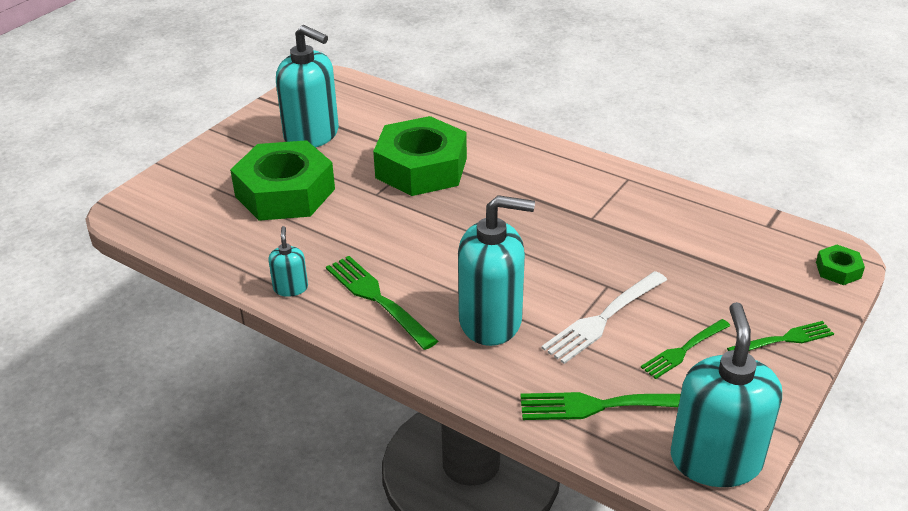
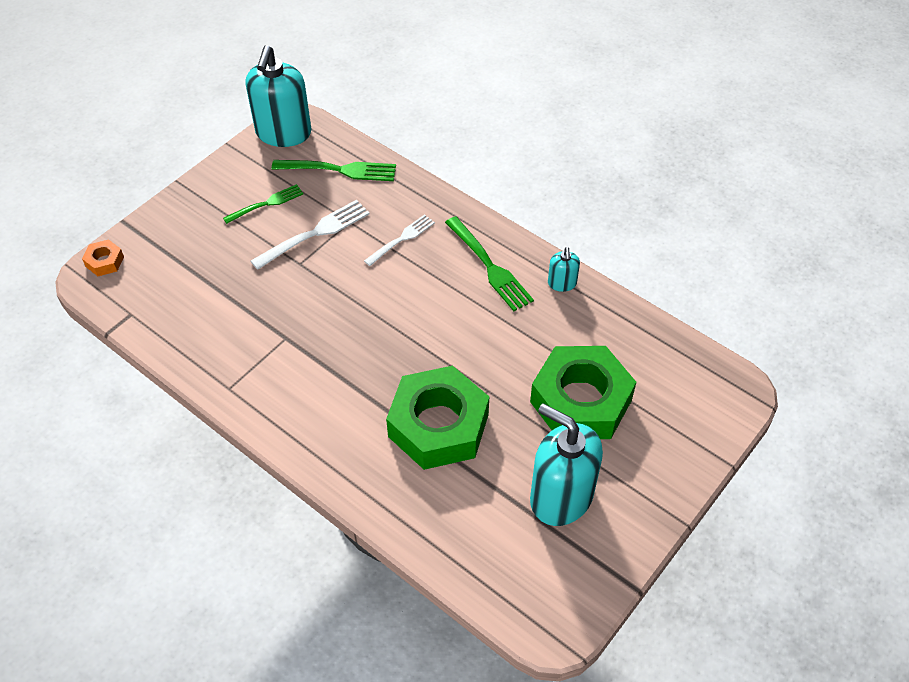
camera: 175 degrees left, 15 degrees up
turquoise soap dispenser [458,195,535,346] -> white fork [364,214,435,266]
green fork [727,321,834,351] -> none
green nut [816,245,865,285] -> orange nut [82,239,124,276]

